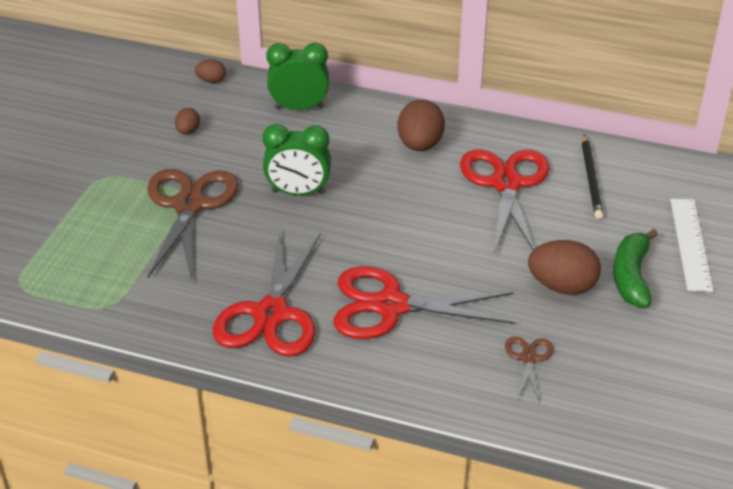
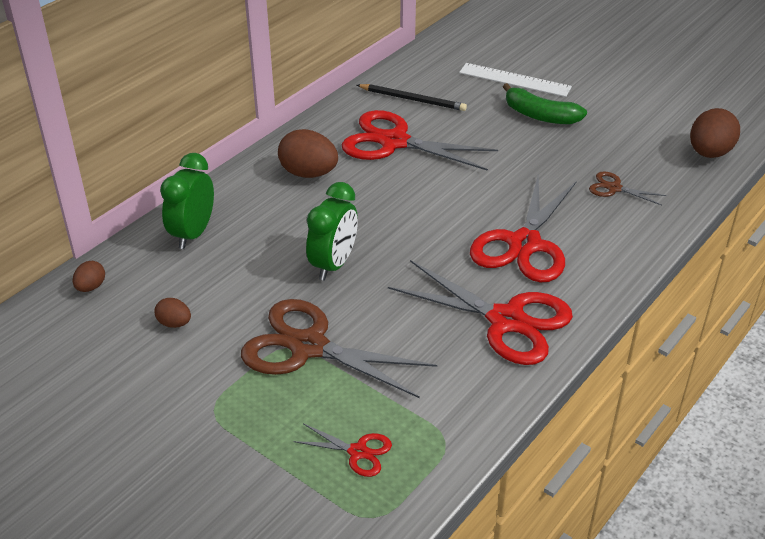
camera: 70 degrees left, 0 degrees up
brown egg [528,240,601,295] -> brown egg moved to [690,108,740,158]
none -> red scissors [293,423,392,477]

